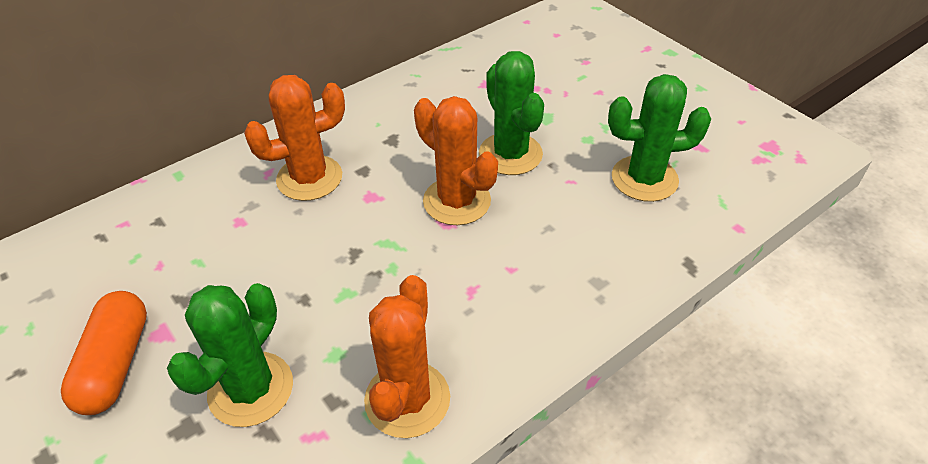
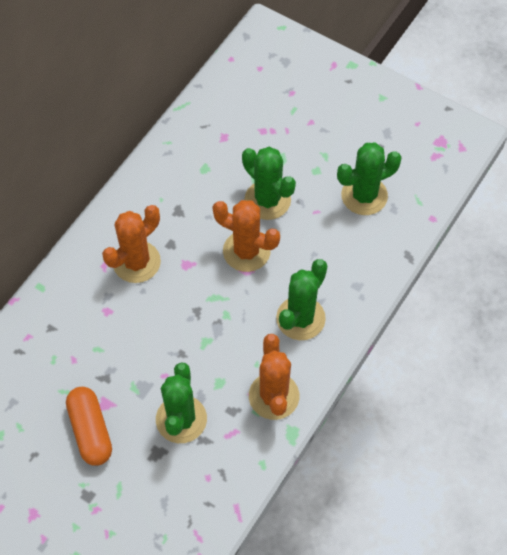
camera: 20 degrees left, 15 degrees up
none -> green cactus [276,259,327,340]

